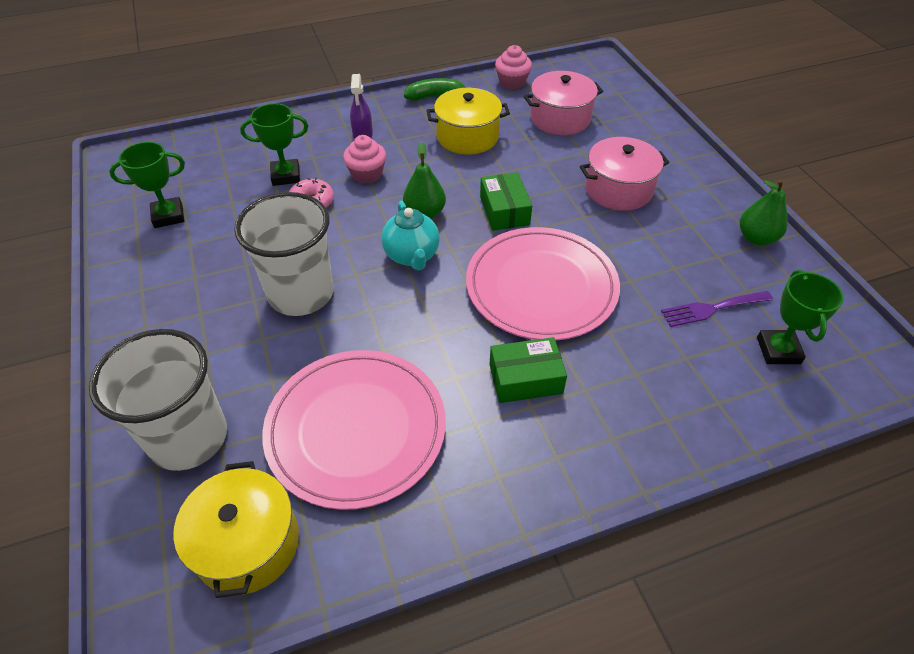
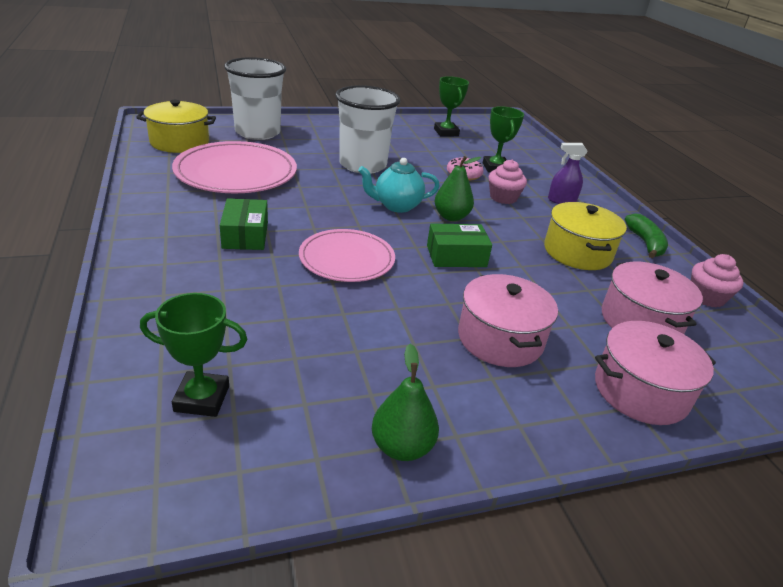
camera: 90 degrees right, 15 degrees down
pink plate [466,227,620,341] -> pink plate [299,229,395,282], size x0.65
purple fork [661,291,773,327] -> none
none -> pink pot [595,321,716,425]

